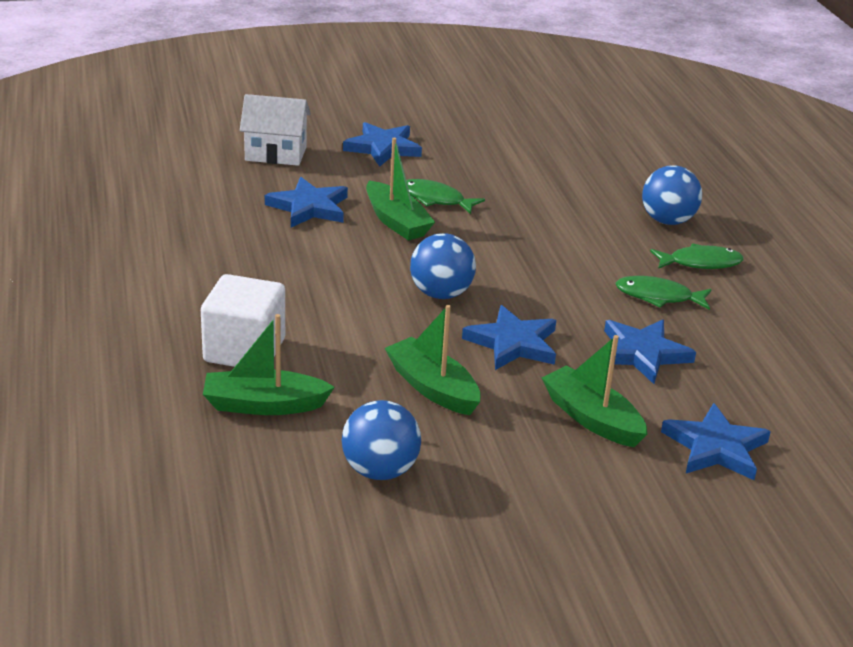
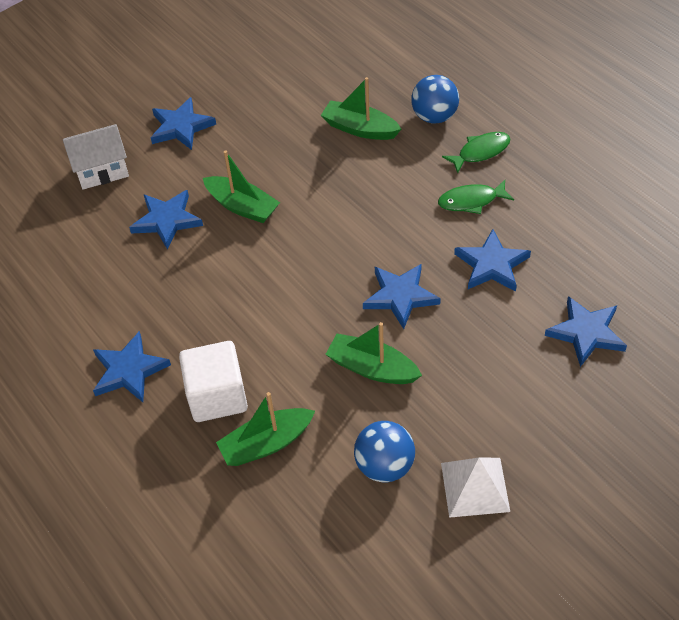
camera: 20 degrees left, 20 degrees up
green fish [406,179,485,214] -> none
blue ball [410,233,476,299] -> none
green boat [542,335,648,447] -> green boat moved to [321,77,401,140]
none -> blue star [93,331,171,402]
none -> white pyramid [441,458,510,518]

